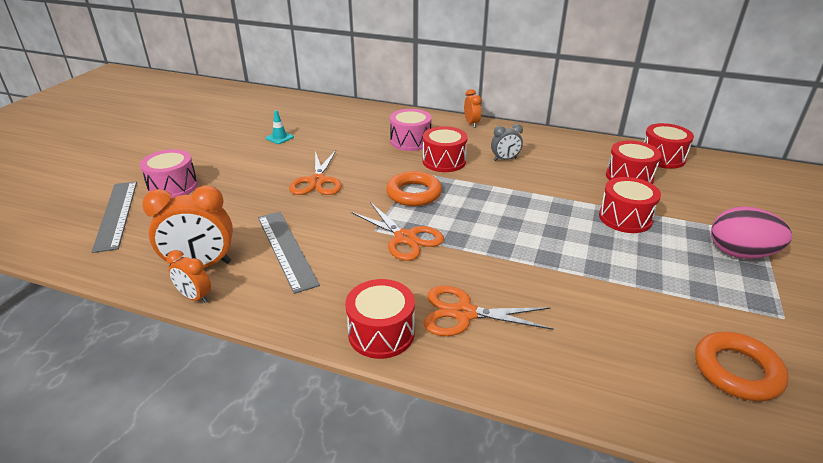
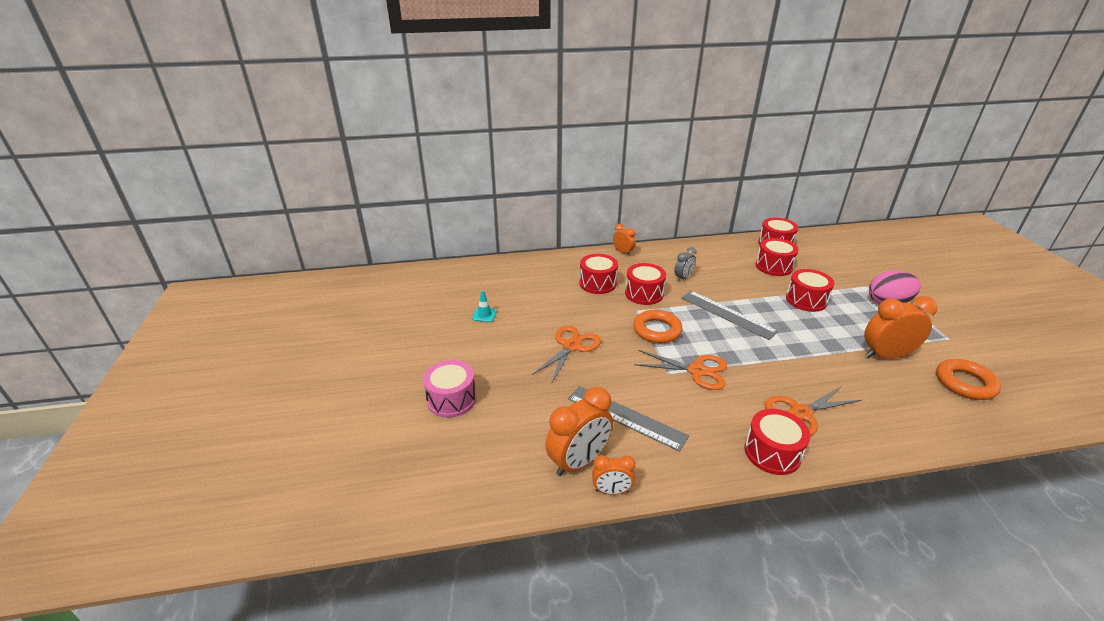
camera: 30 degrees left, 0 degrees up
grey ruler [92,181,137,253] -> grey ruler moved to [681,291,778,340]
orange scissors [289,151,342,195] -> orange scissors turned 120 degrees counterclockwise [532,326,601,384]
pink drum [390,109,432,151] -> red drum [579,254,618,294]
none -> orange clock [864,296,938,359]

